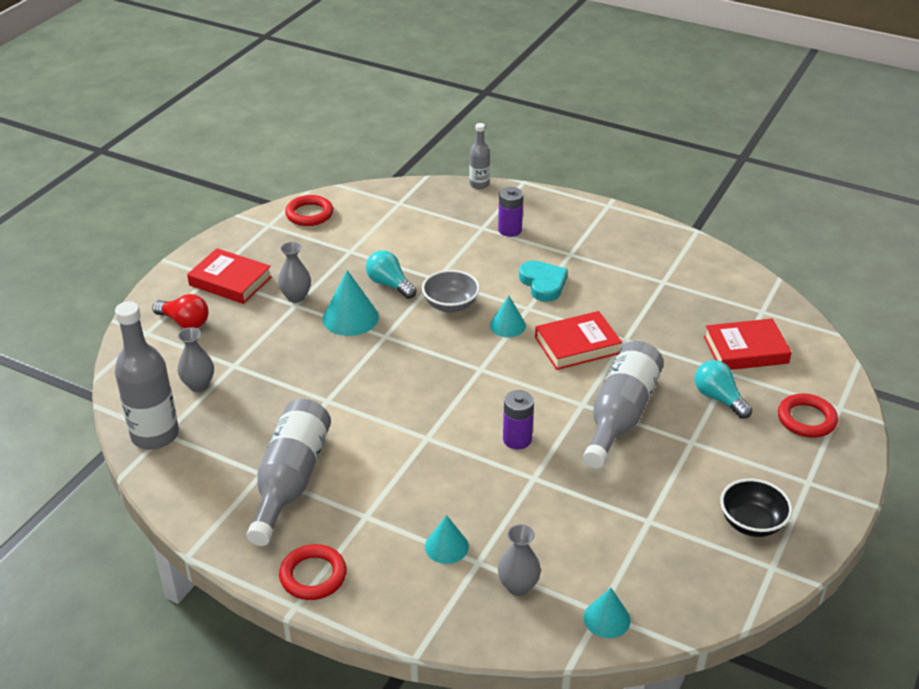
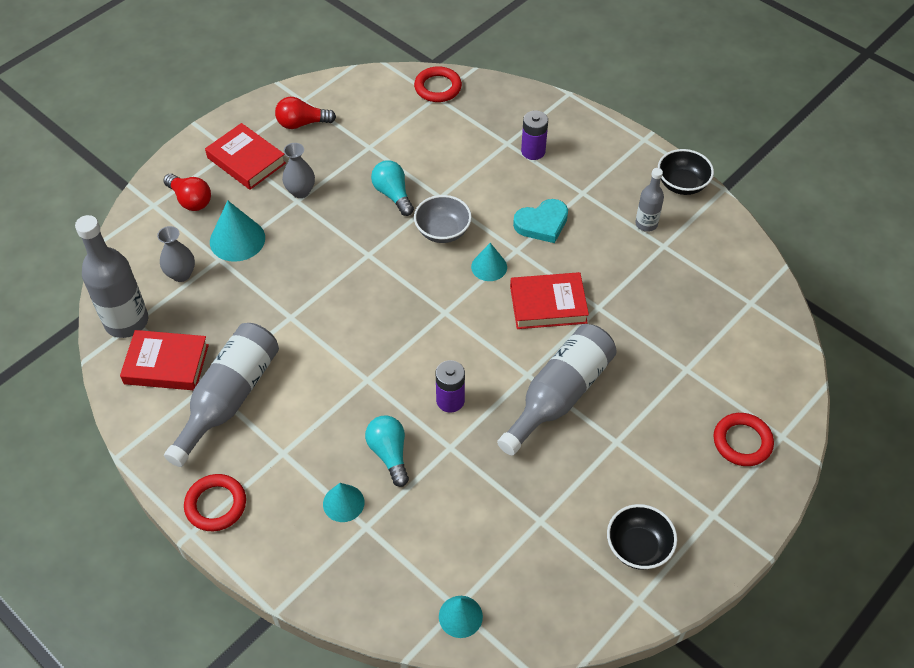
camera: 15 degrees right, 15 degrees up
red ring [285,195,333,226] -> red ring moved to [414,66,462,102]
turquoise cone [323,270,379,336] -> turquoise cone moved to [210,200,265,262]
grey bottle [469,123,490,189] -> grey bottle moved to [635,168,664,232]
grey vase [498,524,541,596] -> none
turquoise heart [519,260,568,302] -> turquoise heart turned 75 degrees clockwise [513,199,568,243]
turquoise light bulb [695,360,752,419] -> turquoise light bulb moved to [365,416,409,487]
red book [704,319,792,370] -> red book moved to [120,330,209,390]
none -> red light bulb [275,97,336,129]
none -> black bowl [658,149,714,195]

